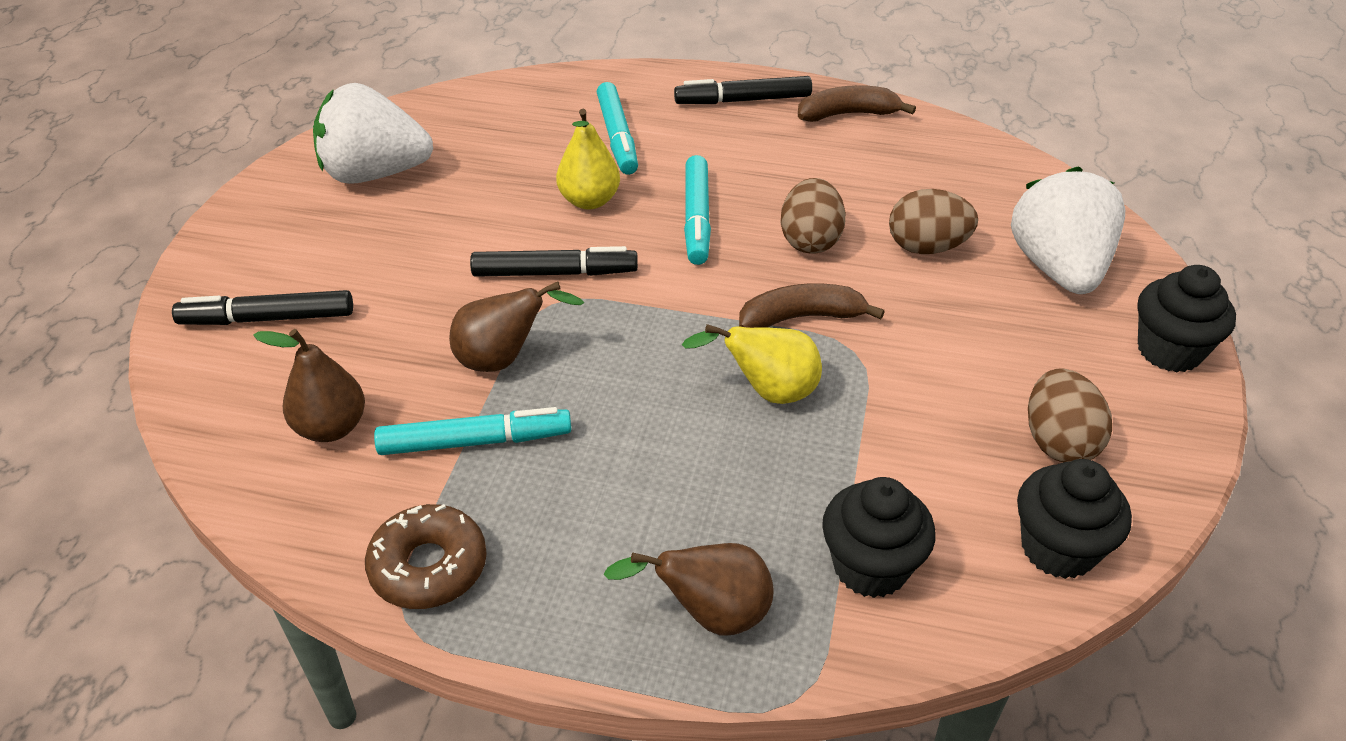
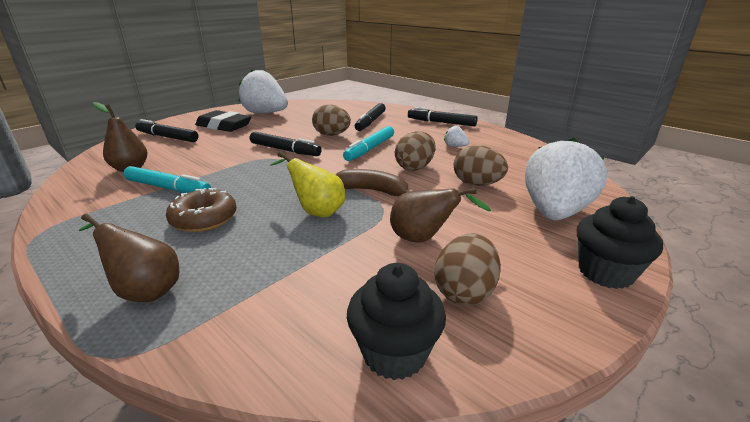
camera: 30 degrees right, 15 degrees down
brown donut [365,504,487,609] -> brown donut moved to [166,188,237,232]
brown pear [449,281,584,372] -> brown pear moved to [390,188,491,243]
yellow pear [556,109,620,209] -> brown egg [312,105,351,136]
turquoise marker [597,82,638,175] -> black marker [355,103,386,131]
brown banana [798,85,916,122] -> none
black cupcake [822,477,935,598] -> none
none -> black eraser [195,110,251,132]
none -> white strawberry [444,125,469,147]

